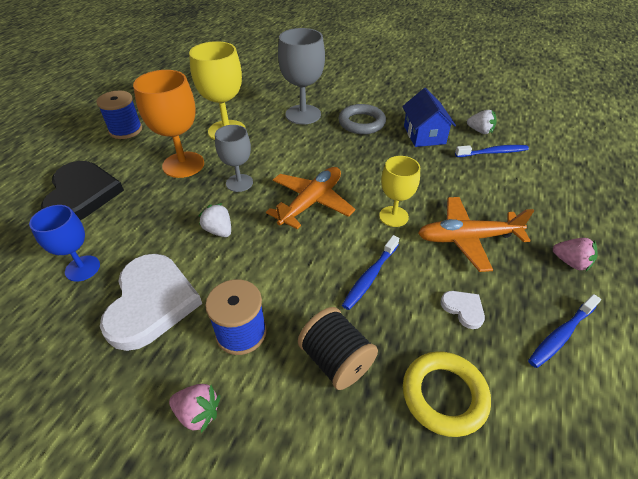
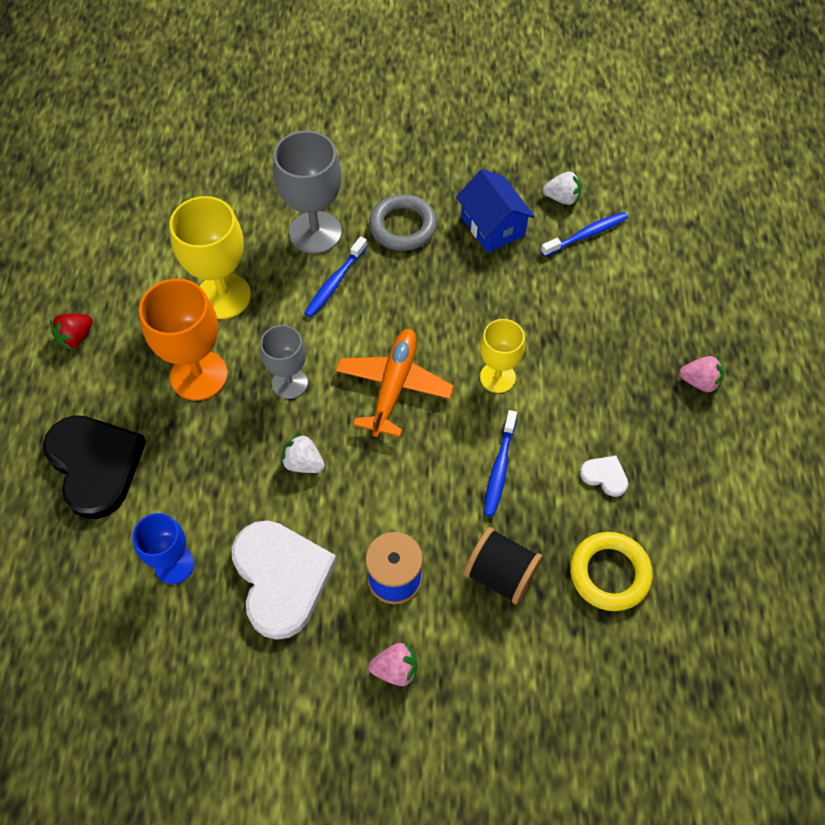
camera: 20 degrees left, 15 degrees up
blue spool [96,91,142,139] -> red strawberry [50,314,93,350]
orange plane [418,197,534,272] -> none
blue toothbrush [528,294,601,368] -> blue toothbrush moved to [304,237,367,317]

